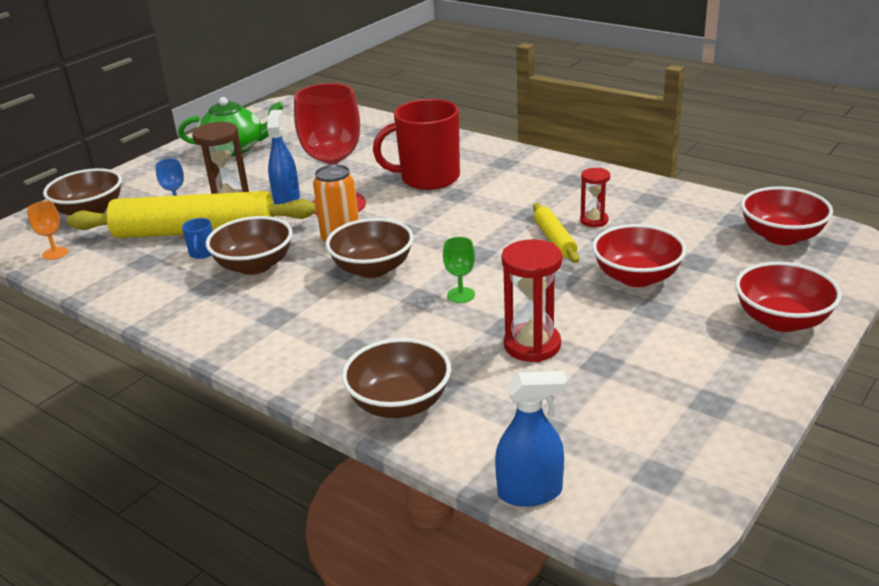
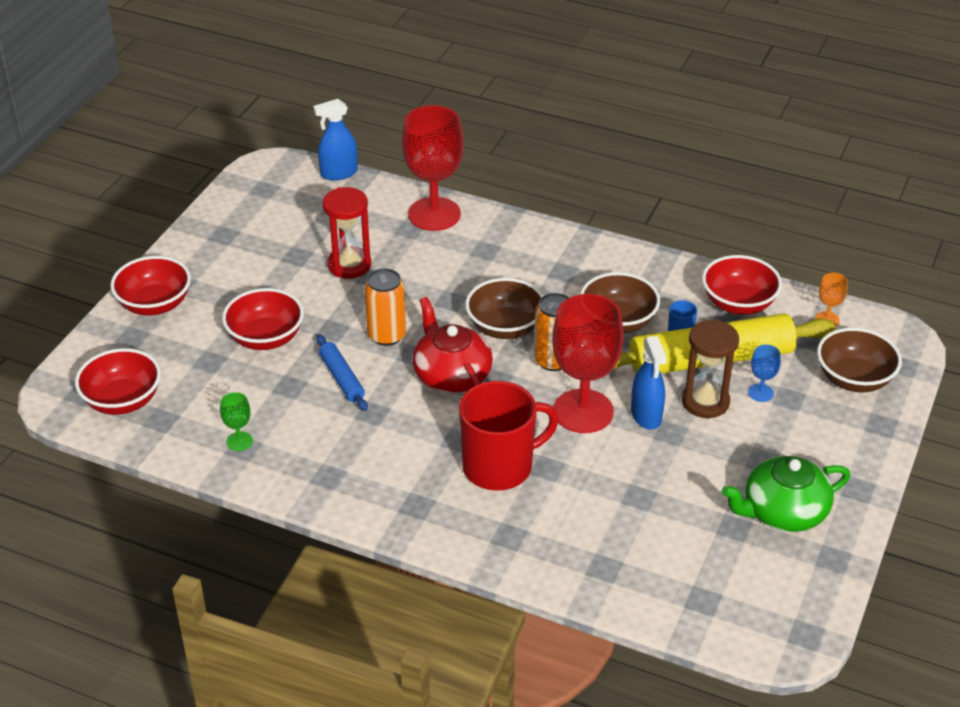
camera: 165 degrees right, 10 degrees up
brown bowl [342,338,451,418] -> red goblet [402,105,463,231]
green goblet [443,237,475,303] -> green goblet moved to [220,392,253,451]
yellow rolling pin [533,203,579,263] -> blue rolling pin [316,334,368,411]
red hourglass [580,168,610,227] -> none
none -> orange can [364,268,406,346]
none -> red teapot [413,297,493,393]
none -> red bowl [702,255,782,315]

